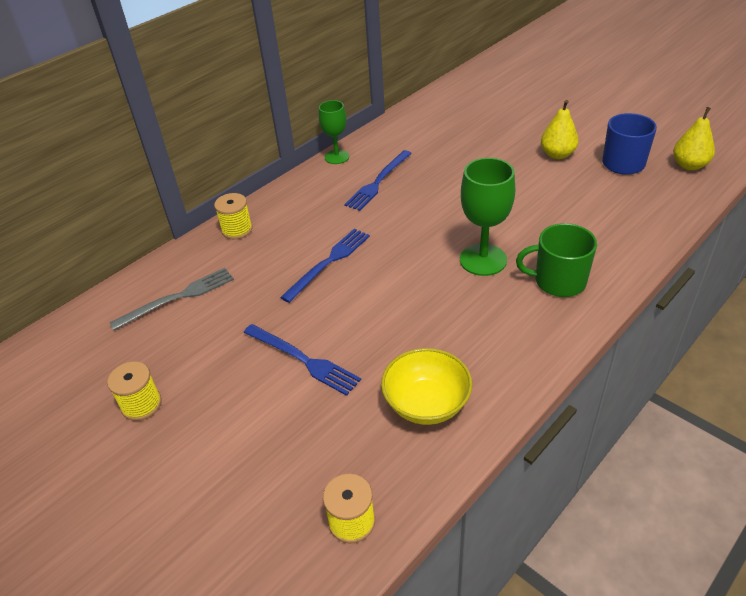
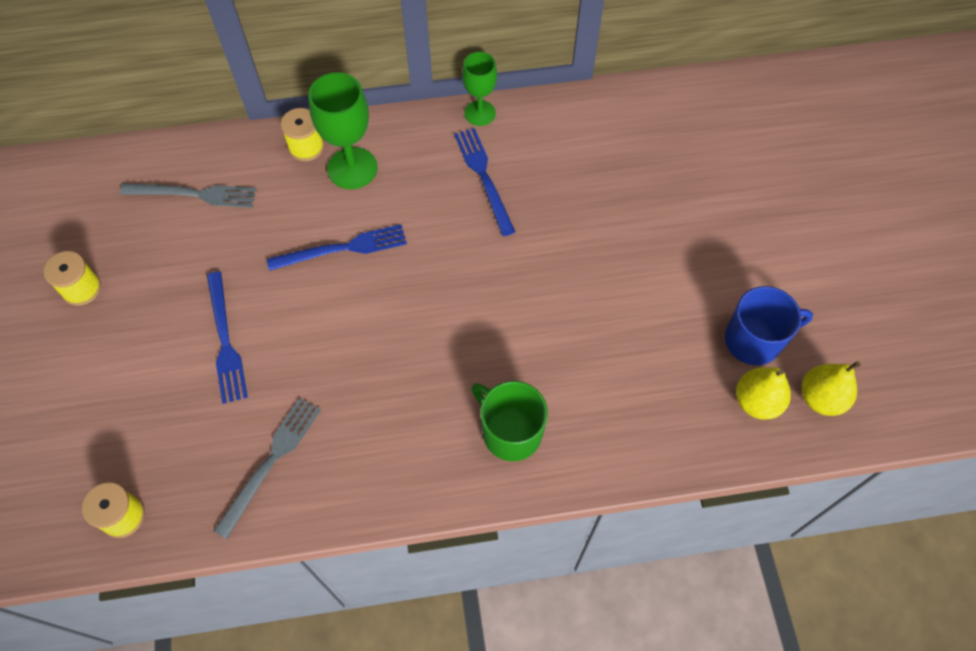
camera: 35 degrees right, 20 degrees up
blue fork [344,150,412,211] -> blue fork turned 90 degrees clockwise [454,128,515,236]
yellow bowl [381,348,472,425] -> grey fork [214,398,321,539]
green goblet [460,158,515,276] -> green goblet moved to [308,72,378,189]
yellow pear [541,100,578,159] -> yellow pear moved to [736,367,791,419]

